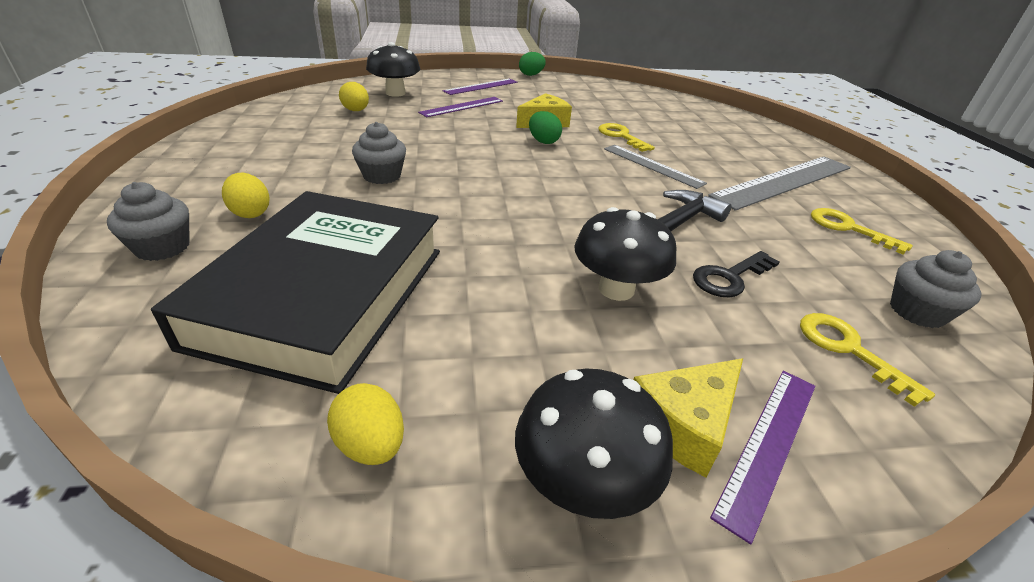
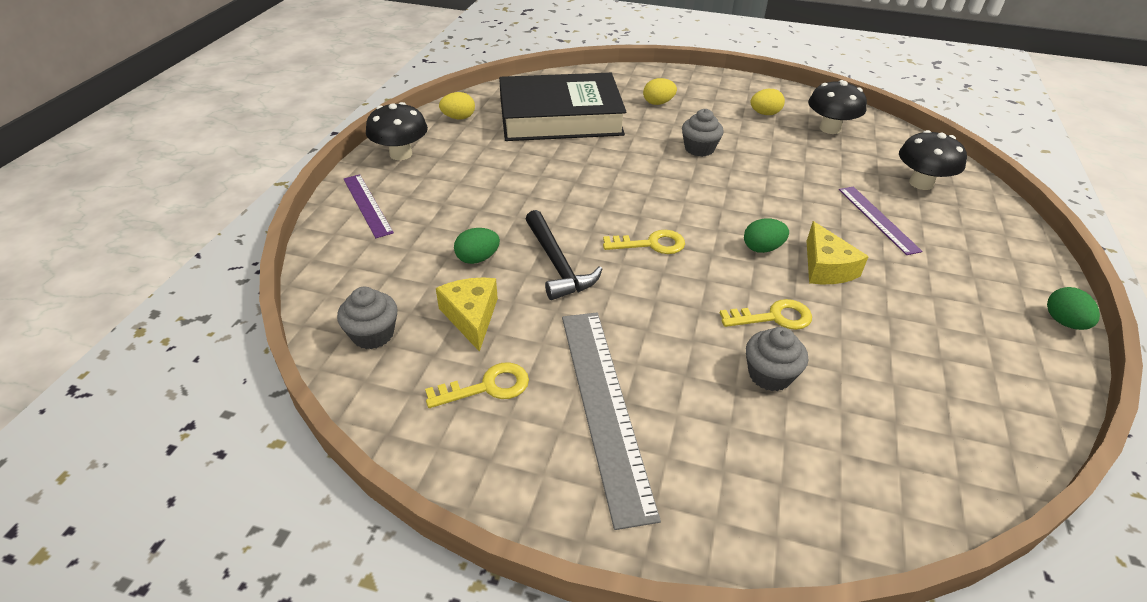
camera: 115 degrees right, 5 degrees up
grey cupcake [107,182,189,261] -> grey cupcake moved to [746,327,808,391]
black book [151,191,440,394] -> black book turned 45 degrees counterclockwise [499,73,627,141]
yellow egg [339,82,369,111] -> yellow egg moved to [751,89,785,115]
purple ruler [443,79,517,95] -> none
black mushroom [574,207,676,301] -> black mushroom moved to [808,80,867,134]
grey ruler [604,145,707,189] -> none
yellow cheese [633,358,743,477] -> yellow cheese moved to [436,277,498,352]
black key [693,251,779,297] -> green egg [454,228,500,264]
yellow key [800,313,935,407] -> yellow key moved to [603,230,685,254]

